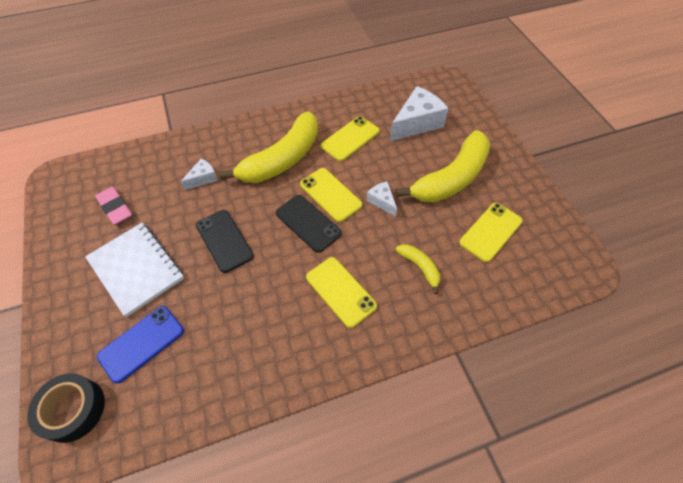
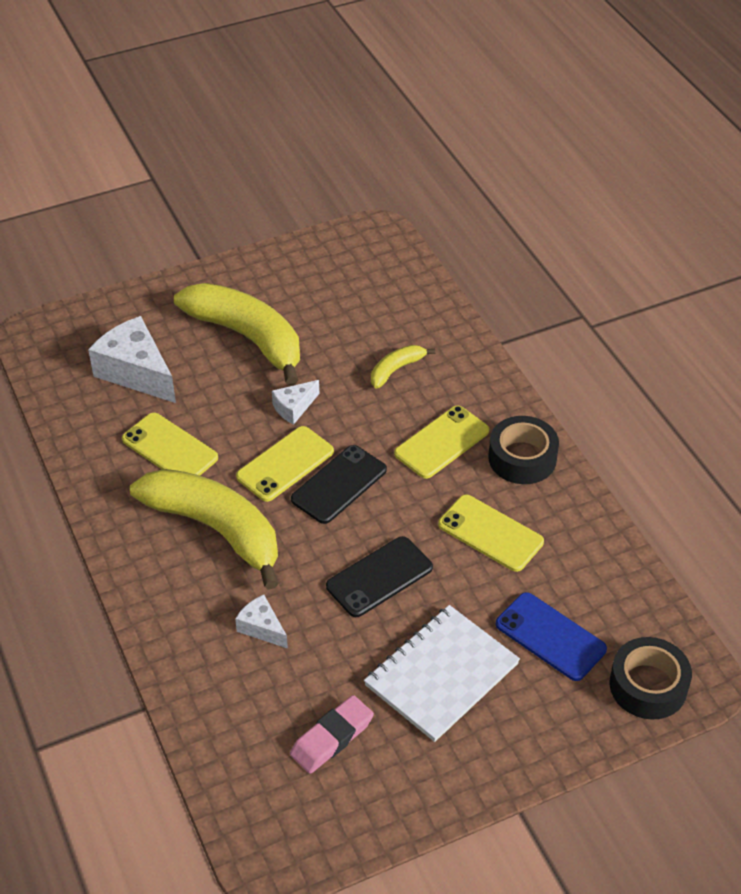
camera: 95 degrees left, 10 degrees down
yellow phone [459,203,523,262] -> yellow phone moved to [438,495,544,572]
none -> black tape [488,416,559,484]

